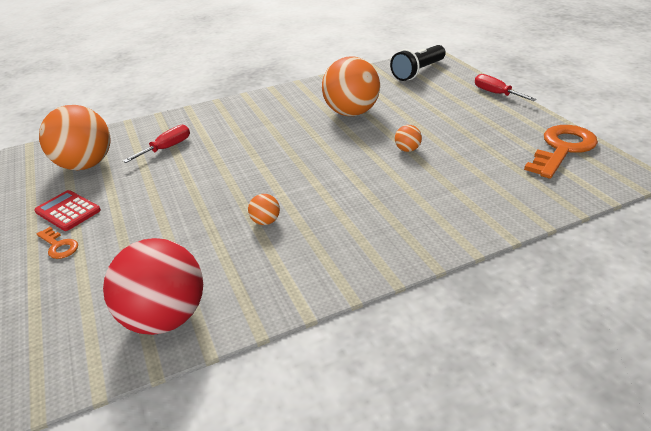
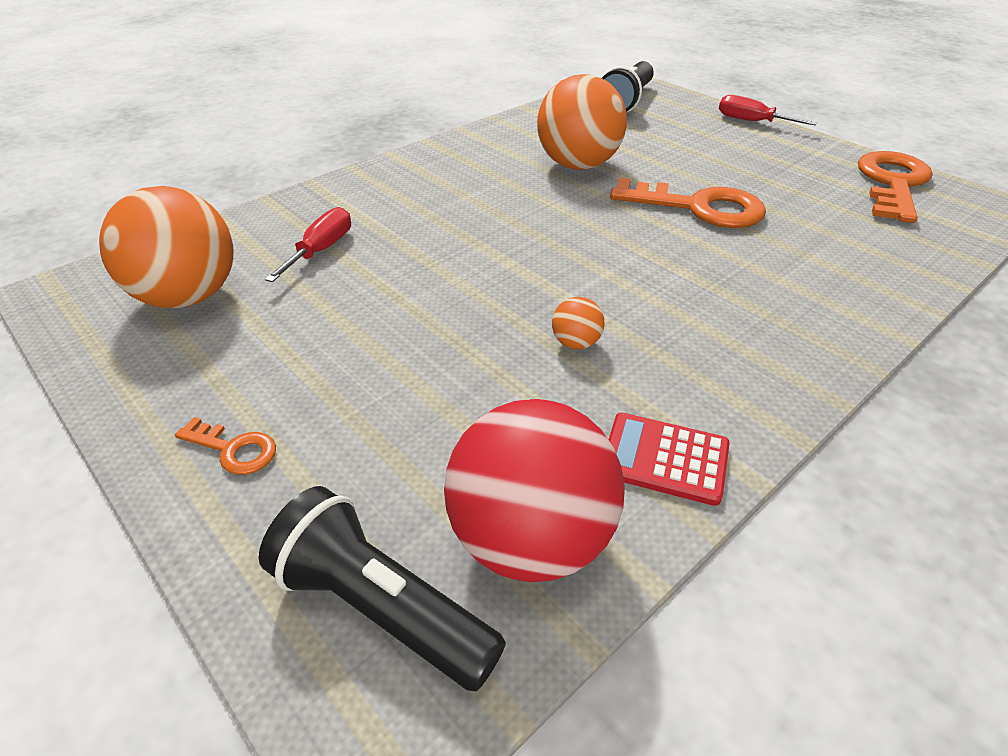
camera: 20 degrees left, 5 degrees up
red calculator [34,190,101,231] -> red calculator moved to [609,413,730,506]
orange ball [395,125,422,152] -> orange key [610,177,766,228]
none -> black flashlight [259,486,506,691]

